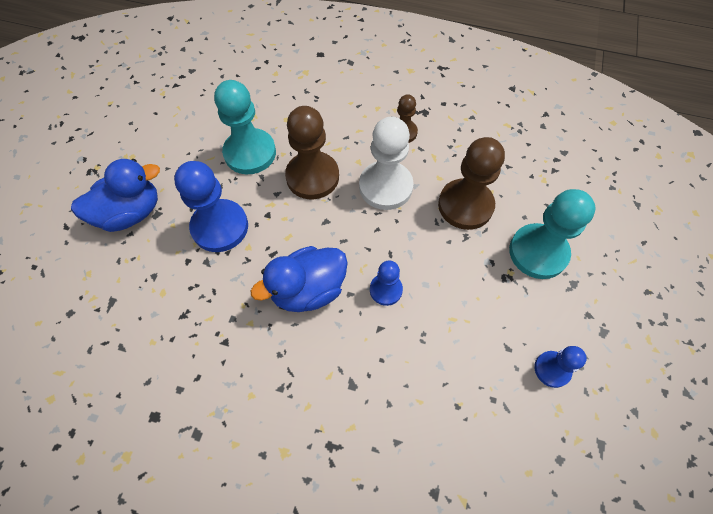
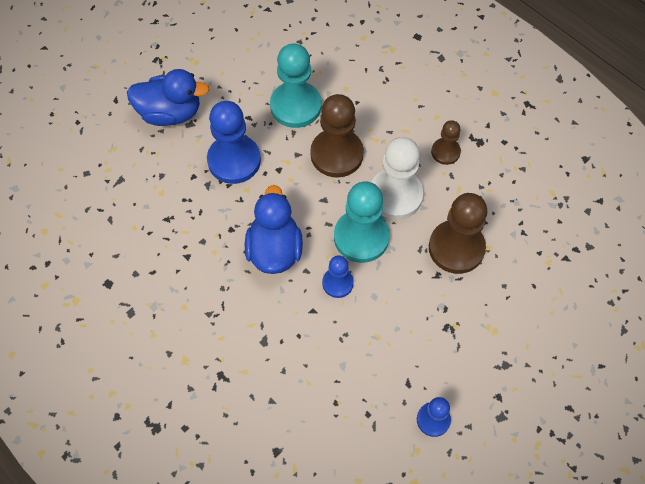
camera: 30 degrees right, 0 degrees up
blue duck [251,246,348,312] -> blue duck turned 90 degrees clockwise [245,185,303,274]
turquoise pawn [509,189,596,279] -> turquoise pawn moved to [334,182,390,263]

